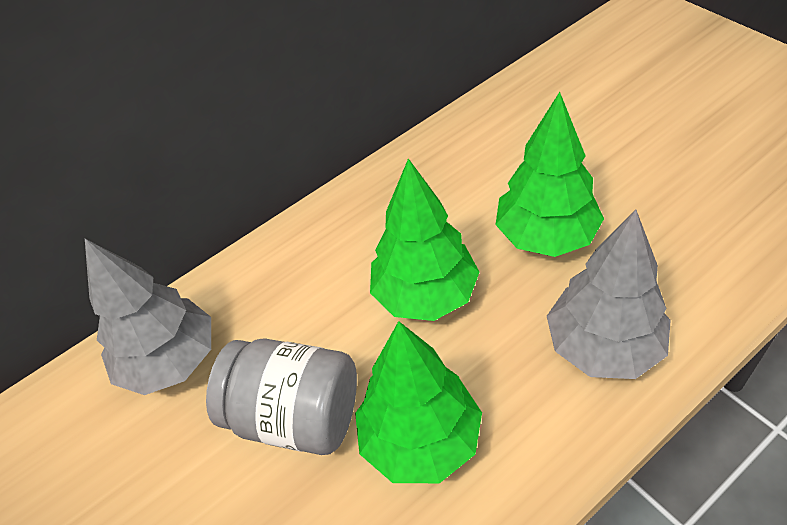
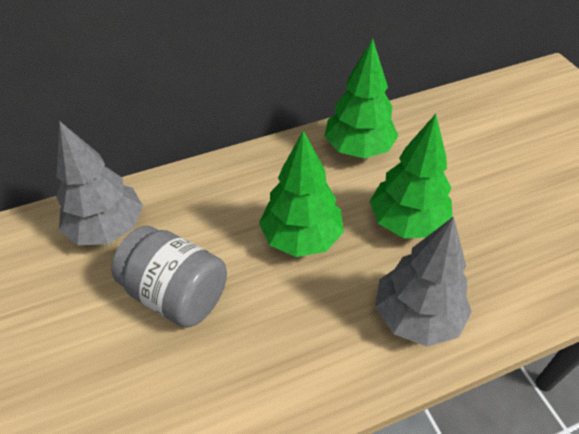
camera: 10 degrees right, 0 degrees up
green tree [355,321,482,483] -> green tree moved to [324,38,398,158]

